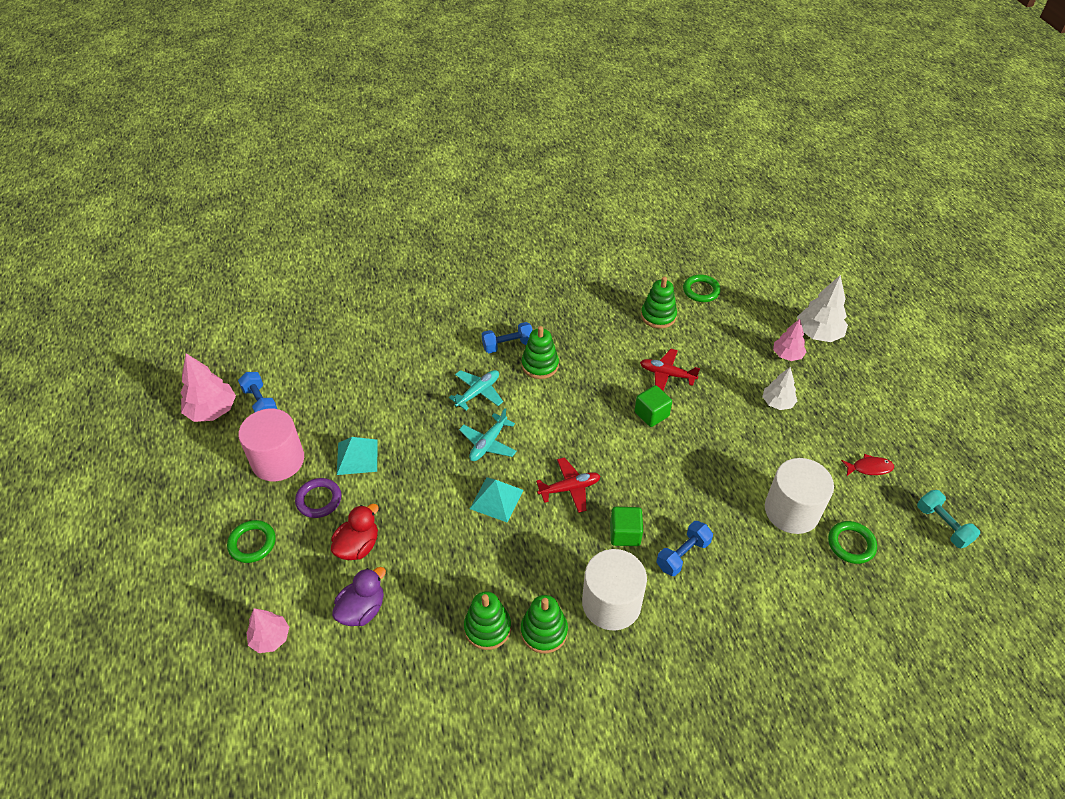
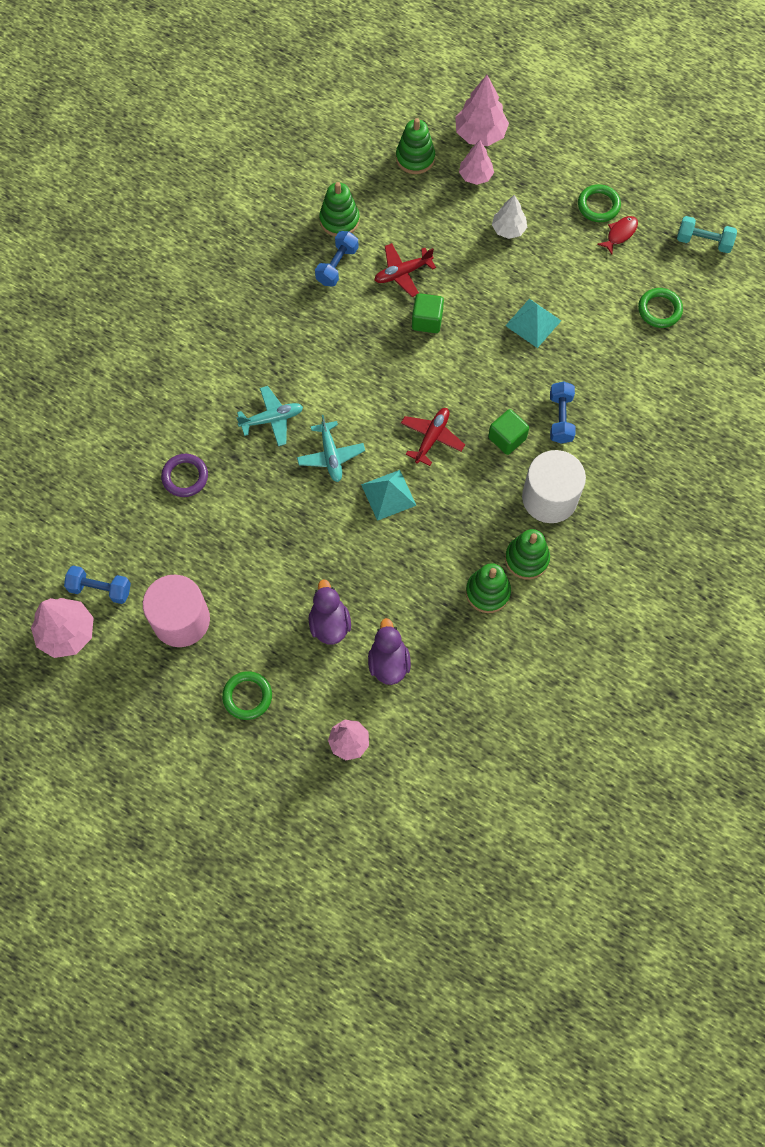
camera: 45 degrees left, 20 degrees up
purple ring [295,478,341,518] -> purple ring moved to [161,454,208,497]
red duck [331,504,379,560] -> purple duck [309,579,351,645]
turquoise pyramid [337,437,378,475] -> turquoise pyramid moved to [505,299,561,348]
turquoise plane [449,370,503,410] -> turquoise plane turned 75 degrees clockwise [236,386,303,446]
blue dumbbell [482,322,533,353] -> blue dumbbell moved to [315,231,359,287]
green stacking toy [522,326,559,379] -> green stacking toy moved to [396,118,435,174]
green ring [683,274,721,302] -> green ring moved to [578,184,621,222]
white cylinder [765,458,834,534] -> none
white tree [797,275,848,342] -> pink tree [455,75,509,146]

